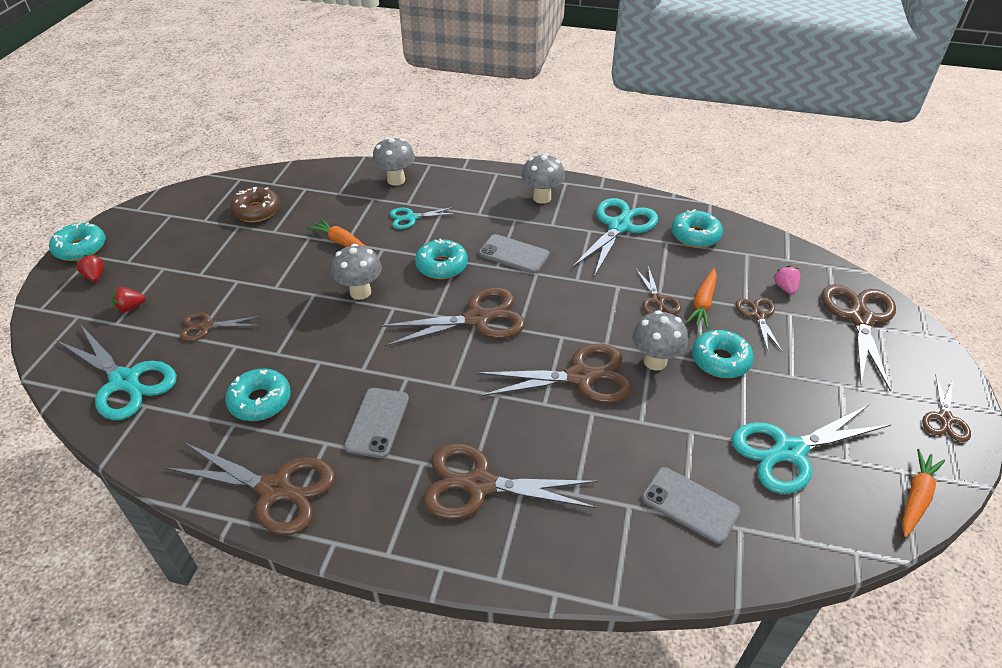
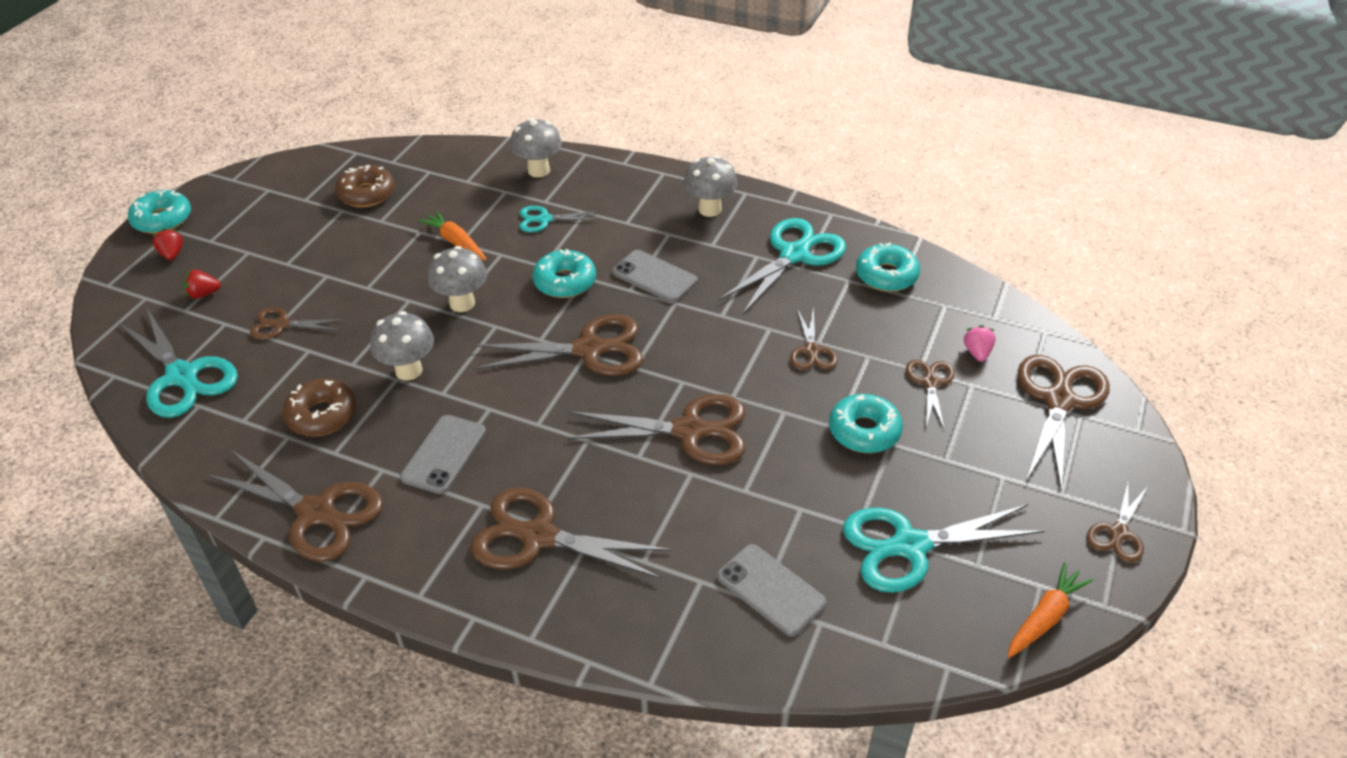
camera: 10 degrees right, 0 degrees up
turquoise donut [225,369,291,421] -> brown donut [282,379,356,436]
grey mushroom [632,310,688,370] -> grey mushroom moved to [370,311,434,381]
orange carrot [686,269,717,329] -> none

